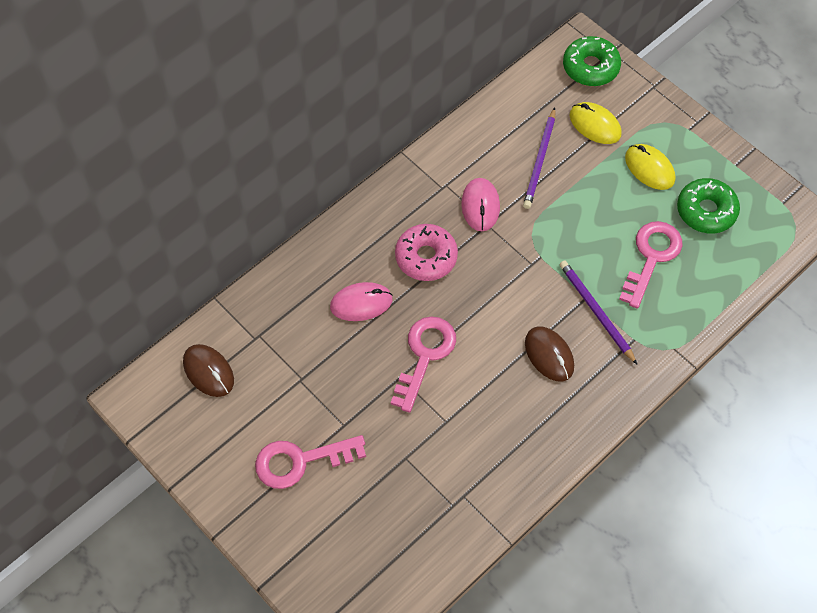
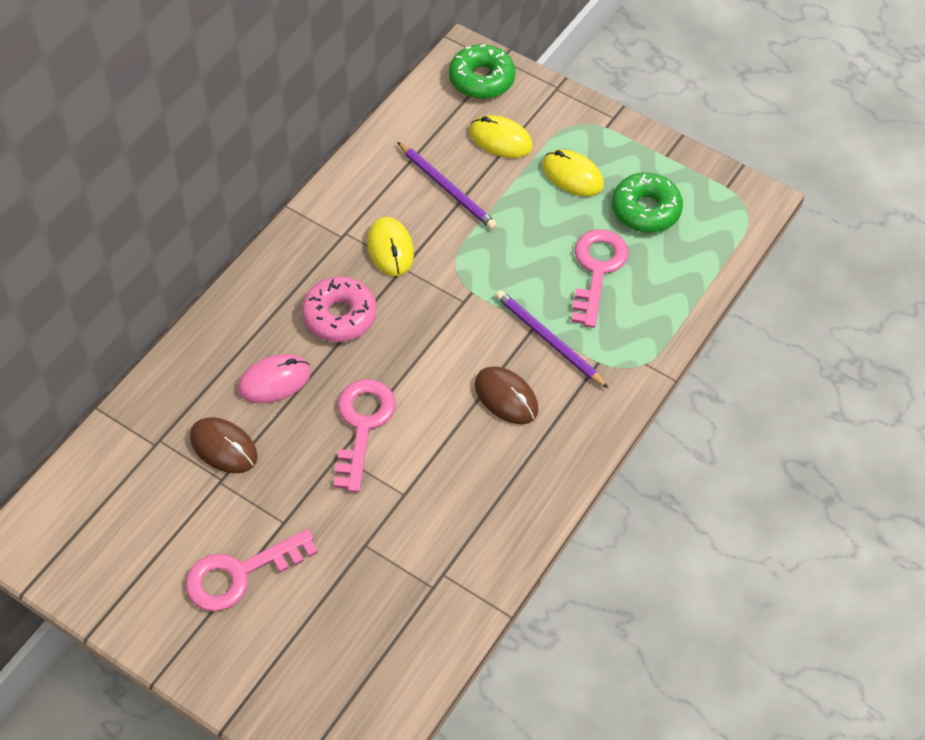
camera: 15 degrees left, 5 degrees down
brown mouse [183,344,234,397] -> brown mouse moved to [190,417,258,473]
pink mouse [461,178,500,231] -> yellow mouse [367,217,414,276]
purple pencil [523,107,555,209] -> purple pencil turned 45 degrees counterclockwise [397,142,497,230]

